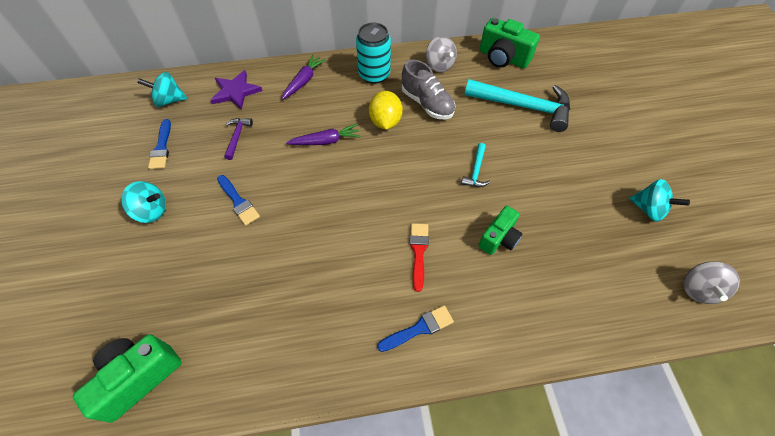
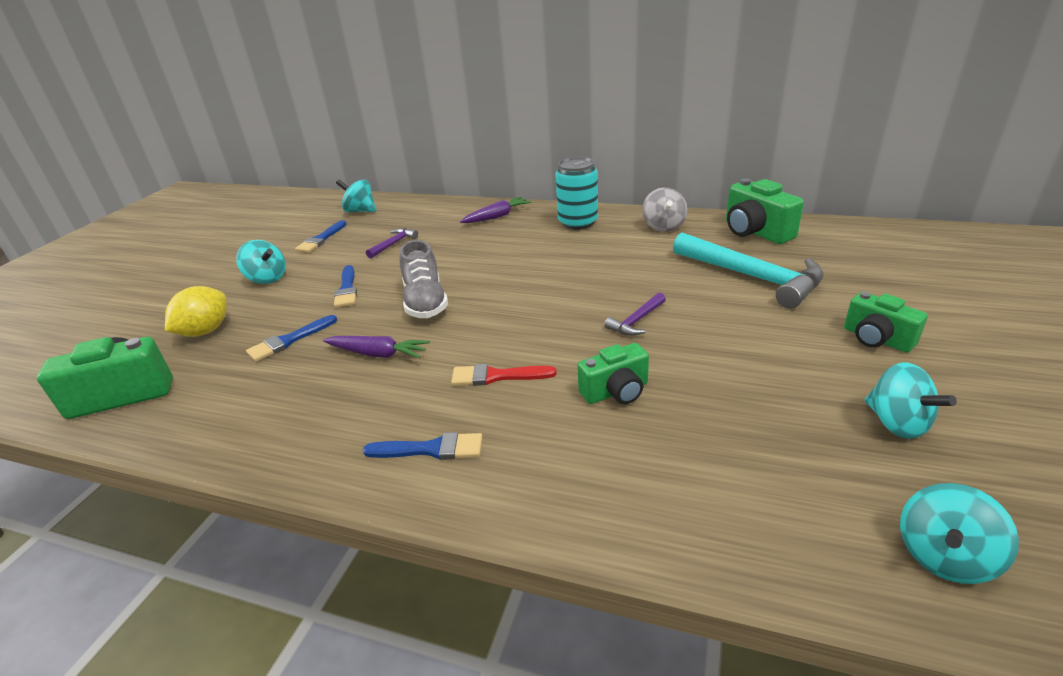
camera: 30 degrees right, 25 degrees down
purple star [210,70,263,110] -> none
purple carrot [286,124,361,145] -> purple carrot moved to [323,336,430,359]
yellow lemon [369,91,403,130] -> yellow lemon moved to [165,286,227,337]
grey shoe [402,60,455,119] -> grey shoe moved to [400,240,448,318]
red brush [410,223,429,292] -> red brush turned 120 degrees counterclockwise [451,364,557,386]
turquoise hammer [461,143,490,187] -> purple hammer [604,292,666,336]
grey spinning top [684,261,740,304] -> turquoise spinning top [900,483,1019,584]
none -> blue brush [246,315,337,362]
none -> green camera [844,292,928,353]

